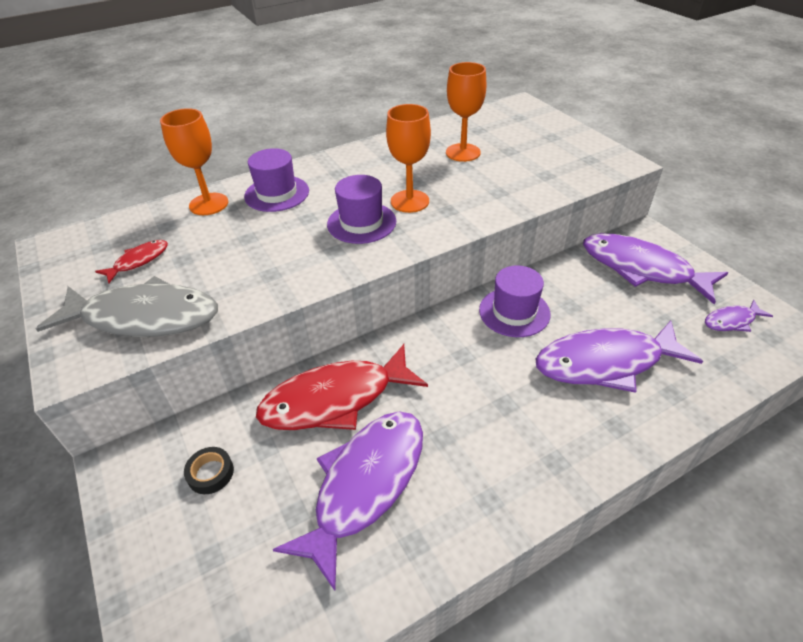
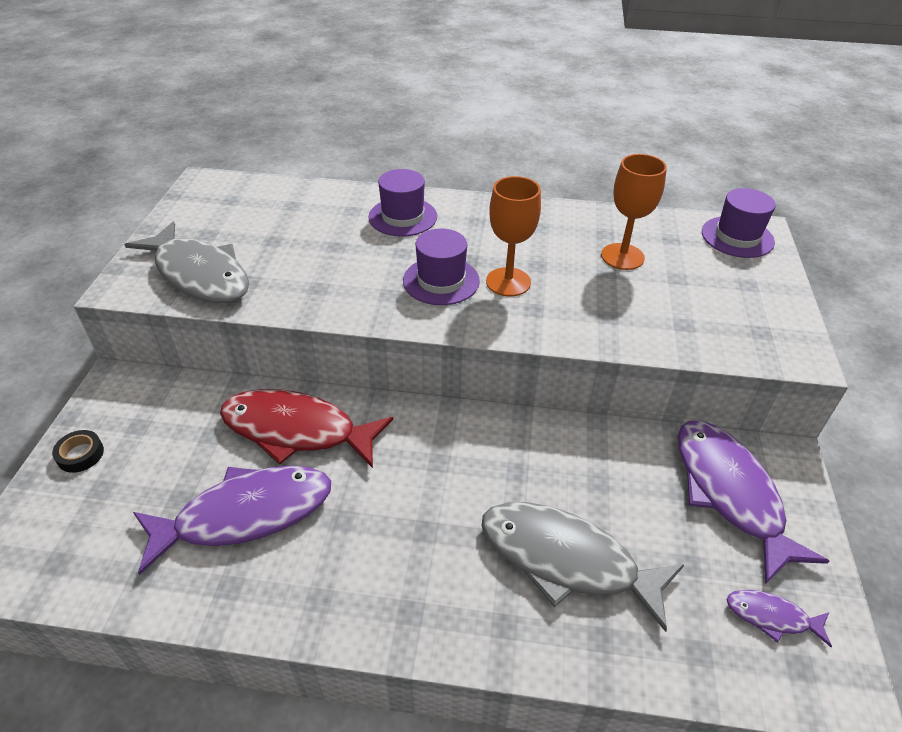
camera: 35 degrees right, 0 degrees up
red fish [95,240,168,283] -> none
orange goblet [160,108,228,215] -> none
black tape [184,447,234,494] -> black tape moved to [52,430,104,473]
purple hat [479,266,550,337] -> purple hat moved to [702,188,776,258]
purple fish [536,321,703,393] -> grey fish [481,502,684,632]

